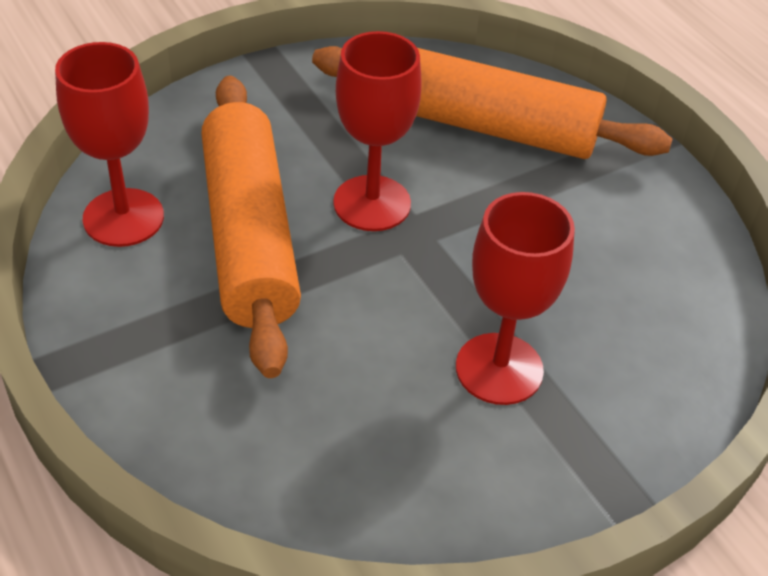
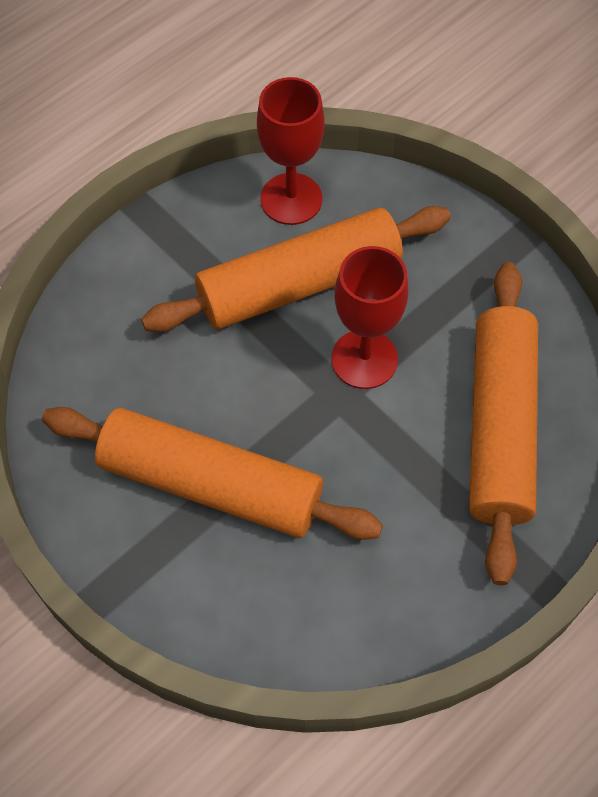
camera: 80 degrees right, 15 degrees up
red goblet [456,192,575,405] -> orange rolling pin [42,407,383,540]

